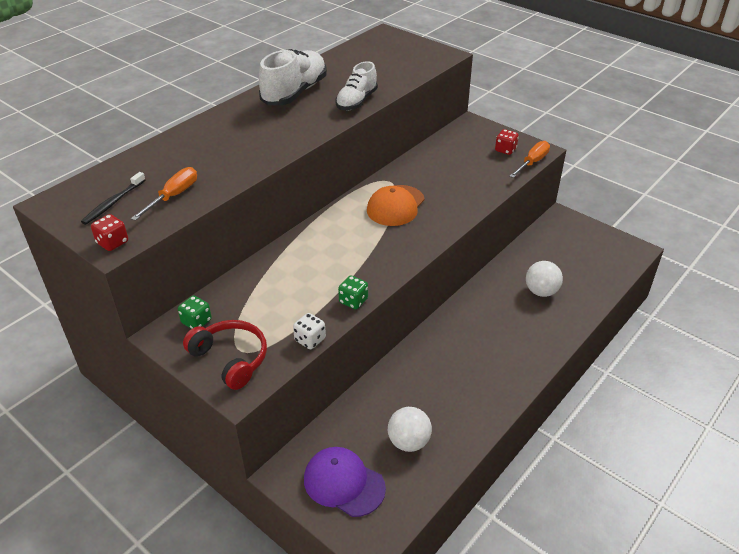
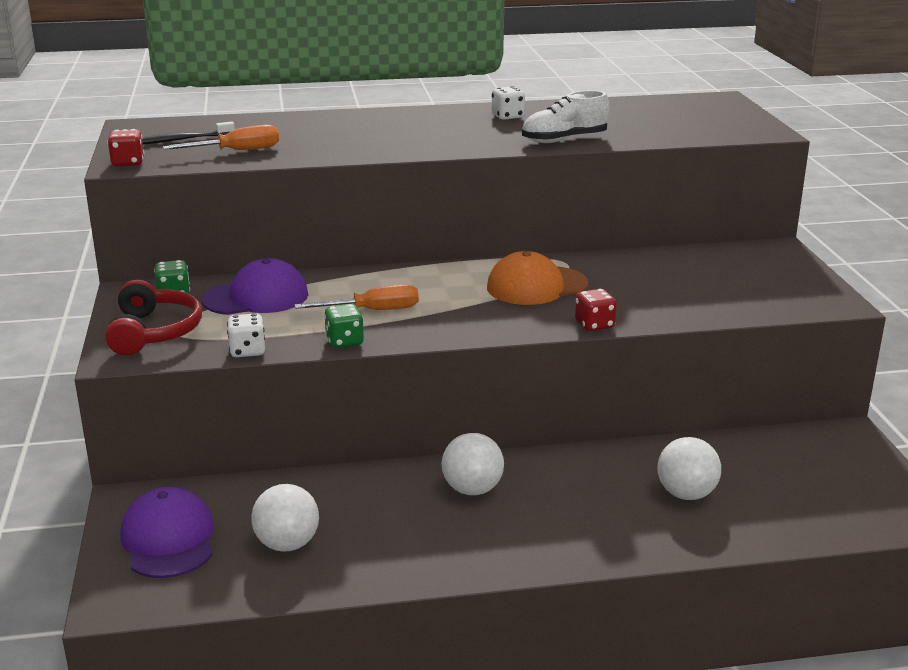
camera: 40 degrees right, 15 degrees down
white shoe [259,49,327,105] -> white dice [492,86,525,120]
red dice [495,129,519,155] -> red dice moved to [575,289,617,331]
orange screwdriver [510,141,550,178] -> orange screwdriver moved to [295,284,419,310]
none -> purple cap [202,258,308,315]
none -> white ball [442,433,504,495]

